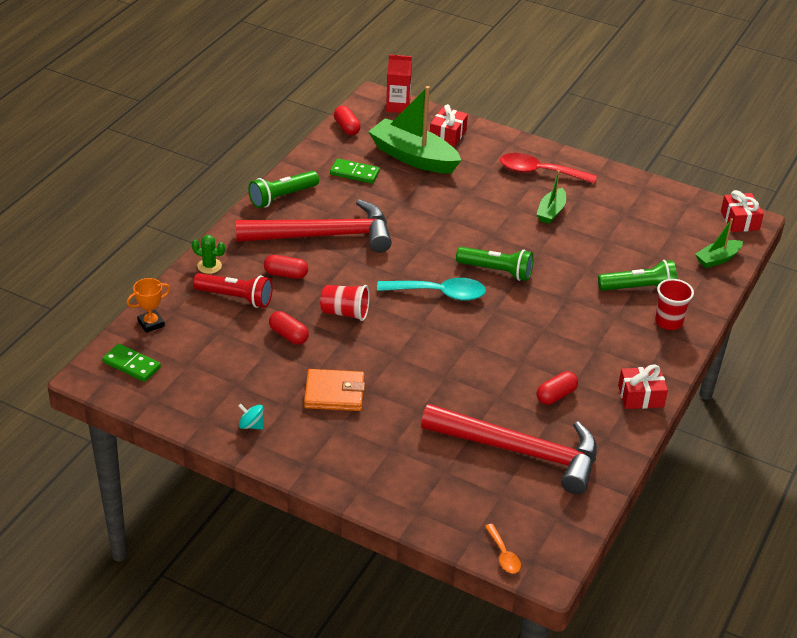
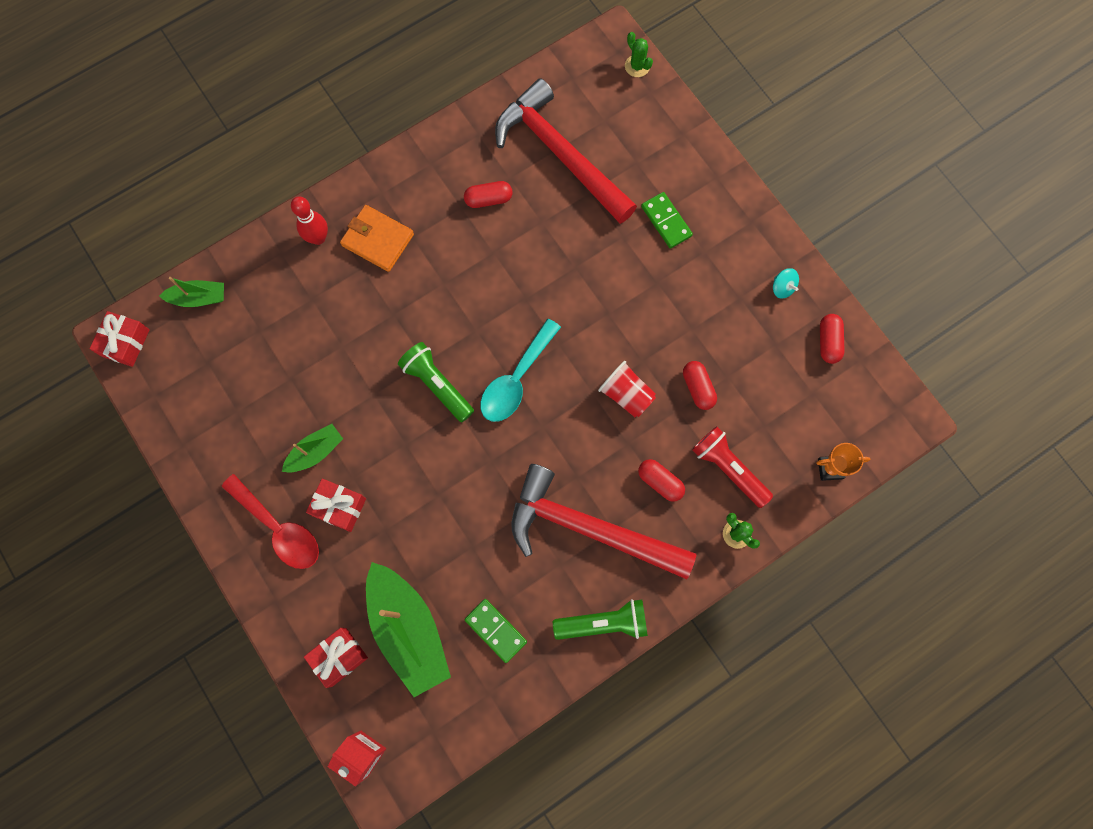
camera: 150 degrees left, 35 degrees up
green domino [102,344,161,382] -> green domino moved to [641,192,693,249]
orange wallet [304,369,365,411] -> orange wallet moved to [340,205,414,272]
red capsule [334,106,361,135] -> red capsule moved to [820,314,845,364]
turquoise spoon [377,278,486,301] -> turquoise spoon turned 90 degrees counterclockwise [480,319,561,422]
orange spoon [485,524,521,573] -> green cactus [625,32,653,77]
green flashlight [598,260,677,291] -> none
red gift [618,364,668,409] -> red gift moved to [306,479,366,532]
red cup [655,279,694,330] -> red bowling pin [291,197,328,245]

